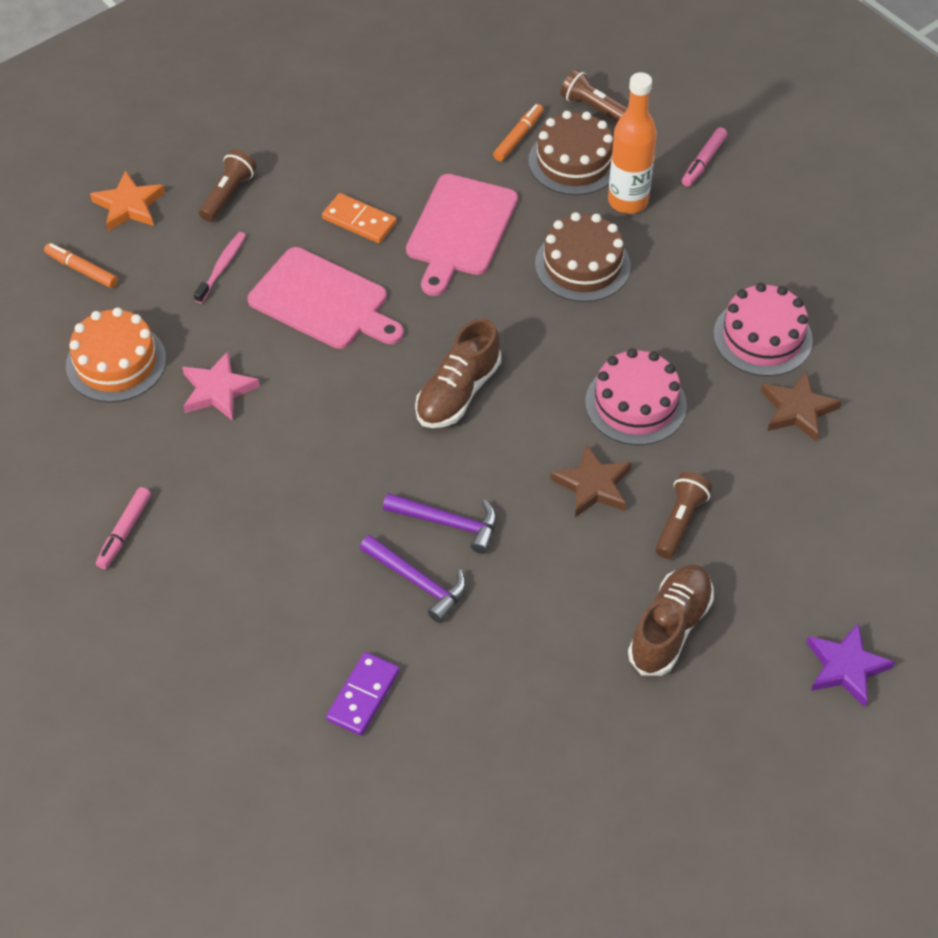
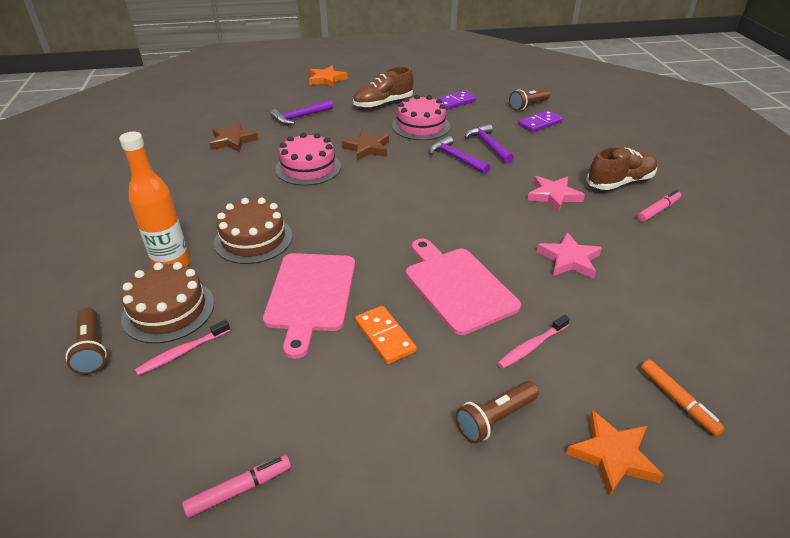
camera: 150 degrees left, 15 degrees down
orange cake [66,308,166,402] -> none
pink cutting board [406,174,518,296] -> pink cutting board turned 135 degrees clockwise [263,253,355,359]
brown shoe [415,318,501,428] -> brown shoe moved to [586,147,657,190]
orange marker [493,104,543,161] -> pink toothbrush [135,320,230,376]
brown flashlight [655,472,712,559] -> brown flashlight moved to [509,89,550,110]
pink marker [682,127,728,187] -> pink marker moved to [182,455,291,518]
pink cake [714,283,813,376] -> pink cake moved to [392,95,450,140]
purple star [806,623,895,707] -> orange star [309,66,348,87]
none -> purple hammer [271,100,333,125]
none -> purple domino [436,91,476,110]
none -> pink star [527,176,585,213]

